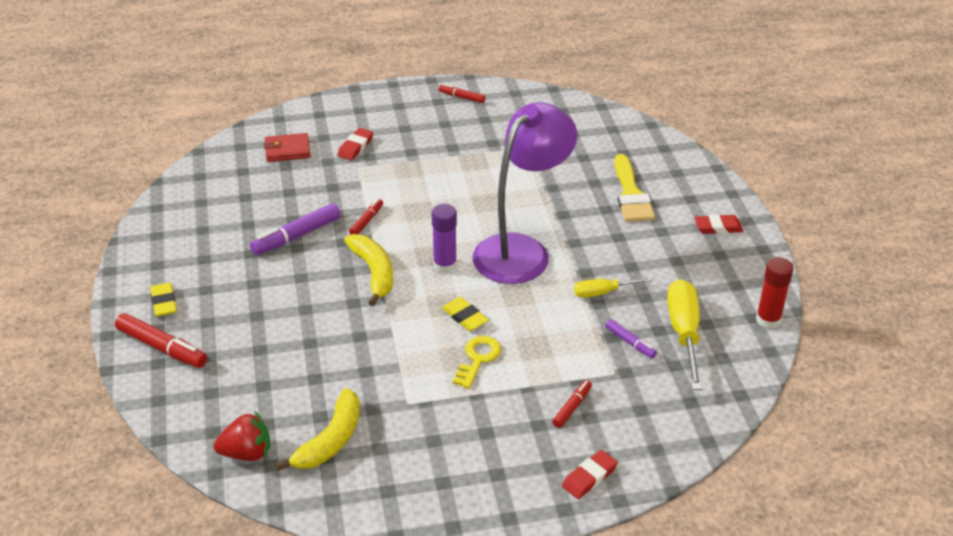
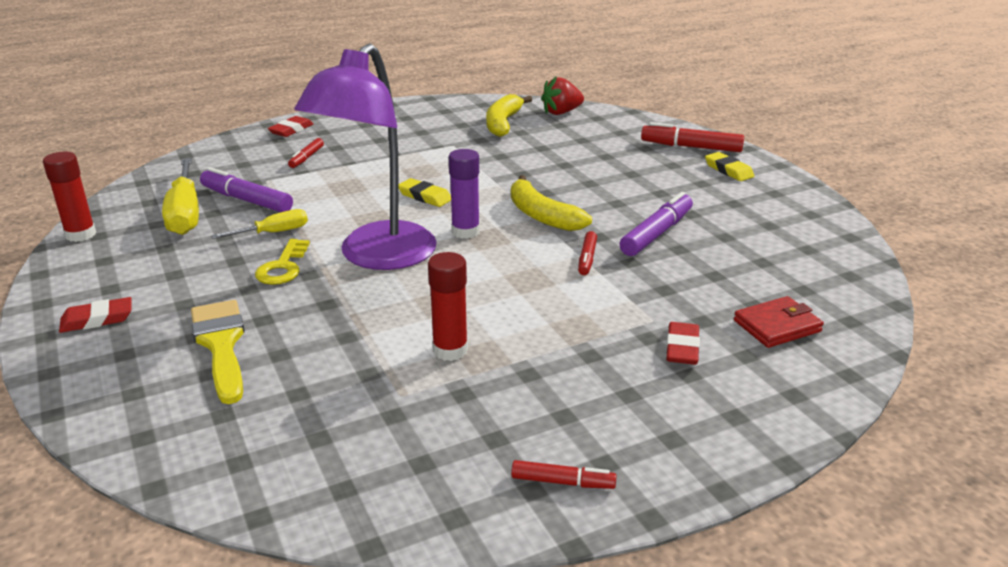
camera: 165 degrees right, 10 degrees down
yellow key [453,336,501,389] -> yellow key moved to [255,239,310,285]
purple marker [605,319,657,358] -> purple marker [200,167,293,212], size x1.76
none -> red glue stick [428,252,468,361]

